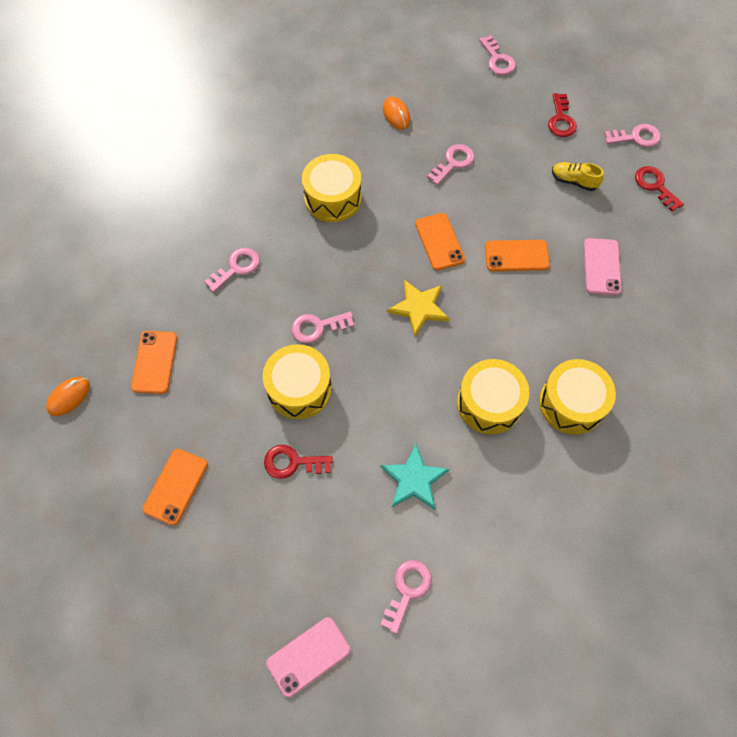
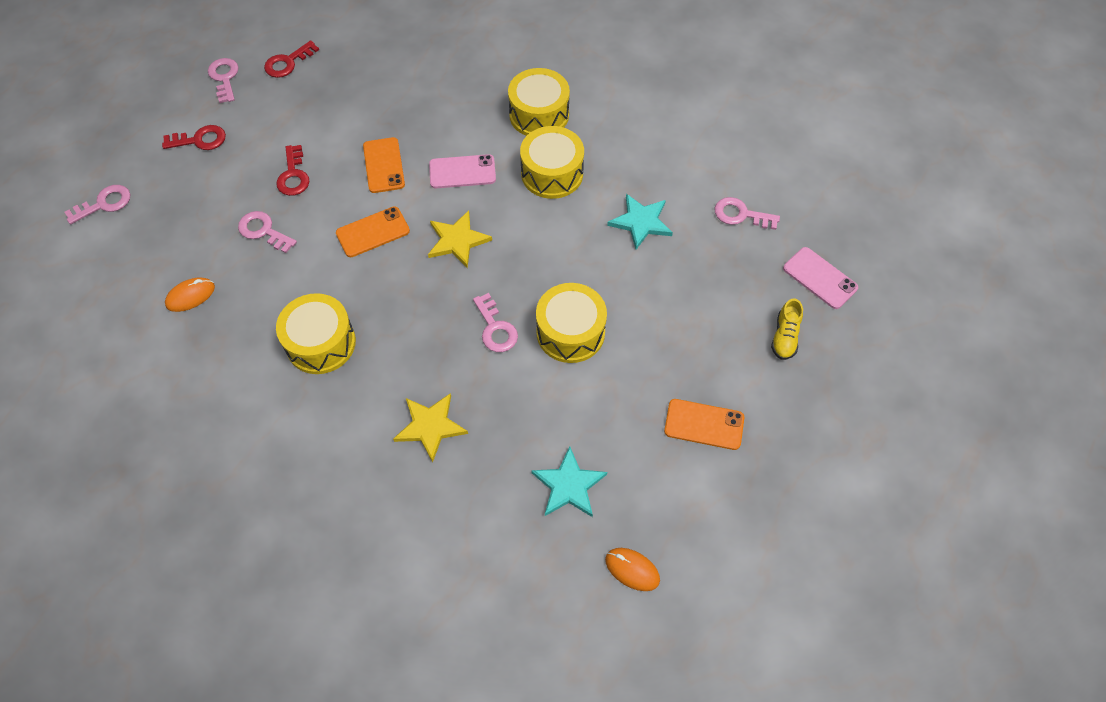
camera: 100 degrees left, 5 degrees down
orange phone [131,331,177,394] -> turquoise star [531,446,607,517]
pink key [204,247,260,292] -> yellow star [393,393,468,462]
red key [264,445,333,479] -> red key moved to [276,145,310,196]
yellow shoe [552,162,604,191] -> yellow shoe moved to [771,299,803,360]
pink phone [584,238,622,295] -> pink phone moved to [429,154,496,188]

